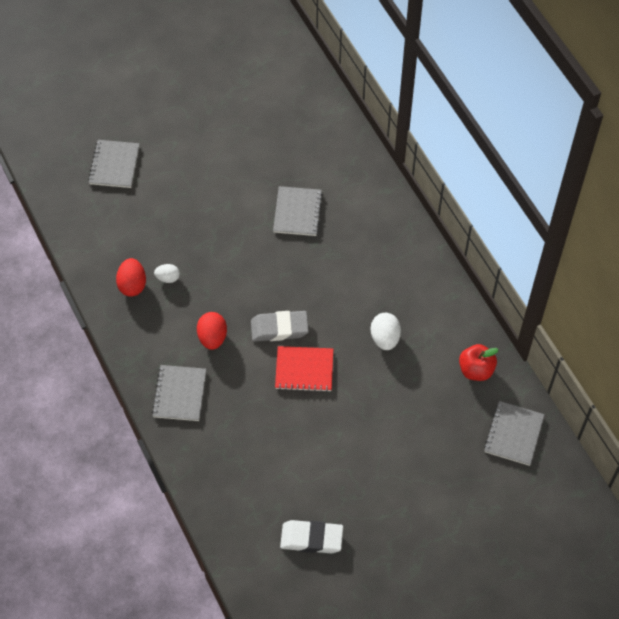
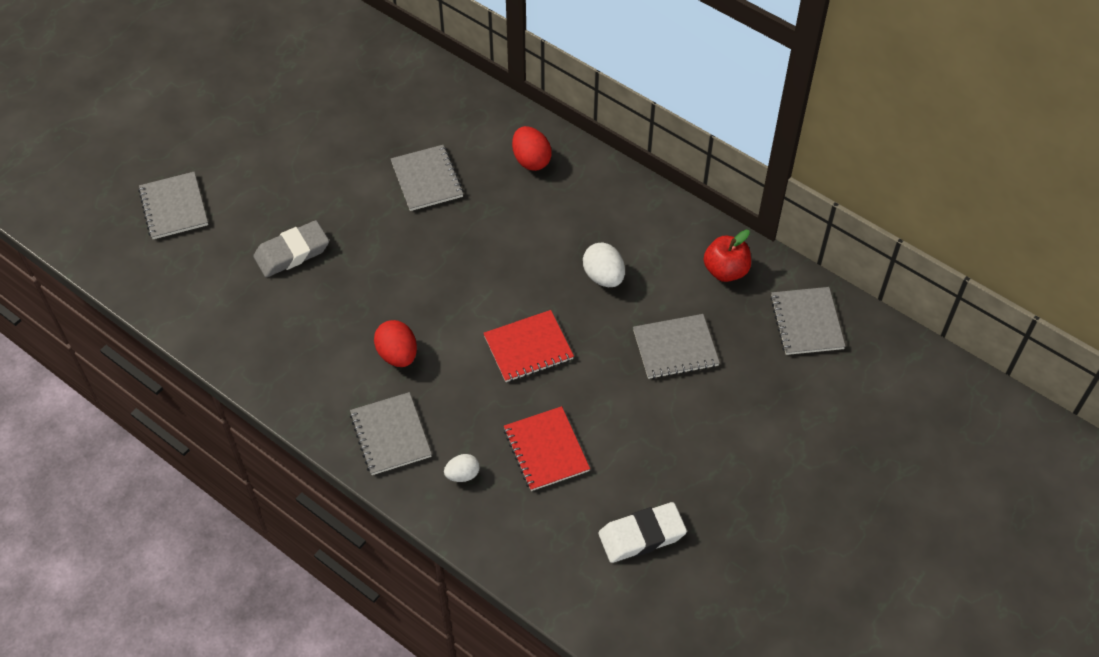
camera: 25 degrees left, 5 degrees down
red egg [116,258,146,297] -> red egg moved to [512,126,552,171]
white egg [154,264,180,283] -> white egg moved to [444,454,480,482]
grey eraser [251,311,309,342] -> grey eraser moved to [253,220,329,277]
none -> red notebook [504,406,590,491]
none -> grey notebook [633,314,720,379]

